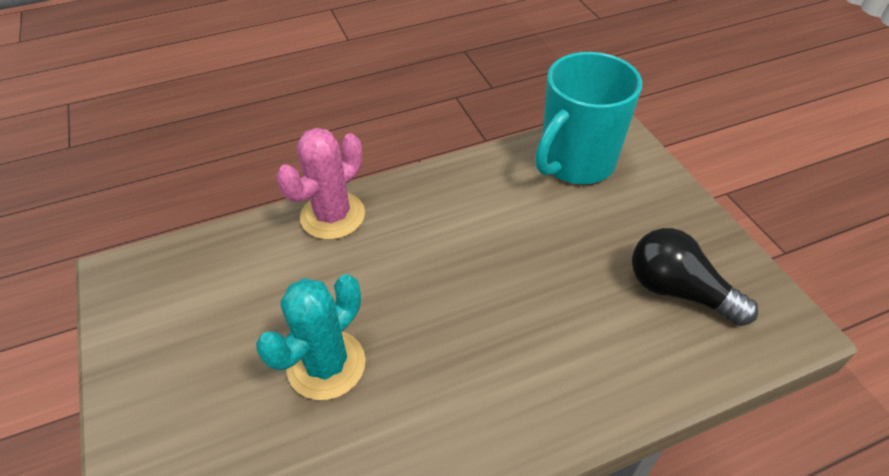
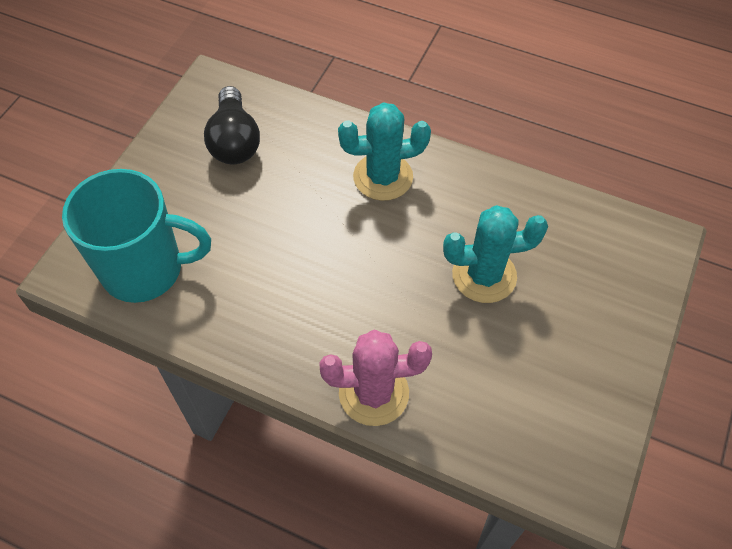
camera: 135 degrees left, 10 degrees up
none -> turquoise cactus [338,102,431,201]

